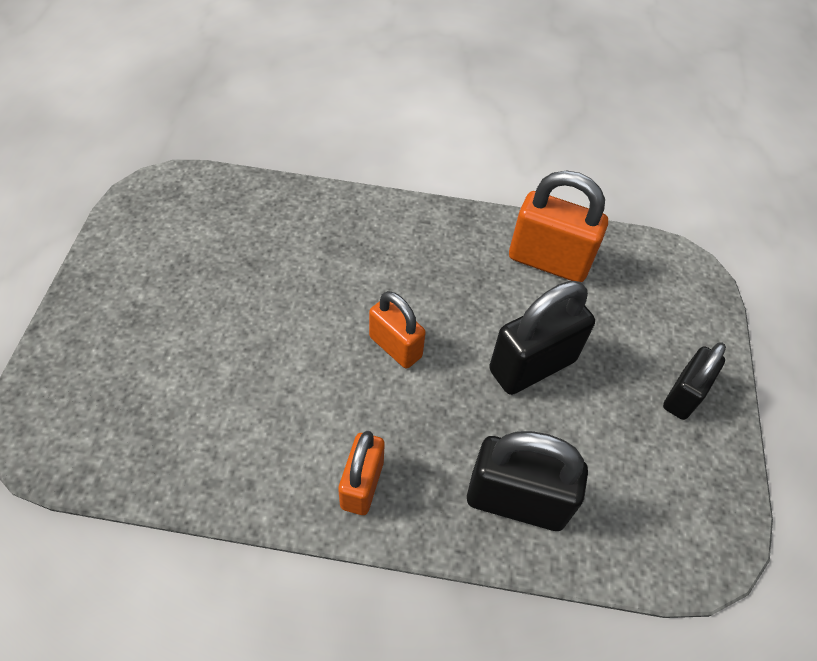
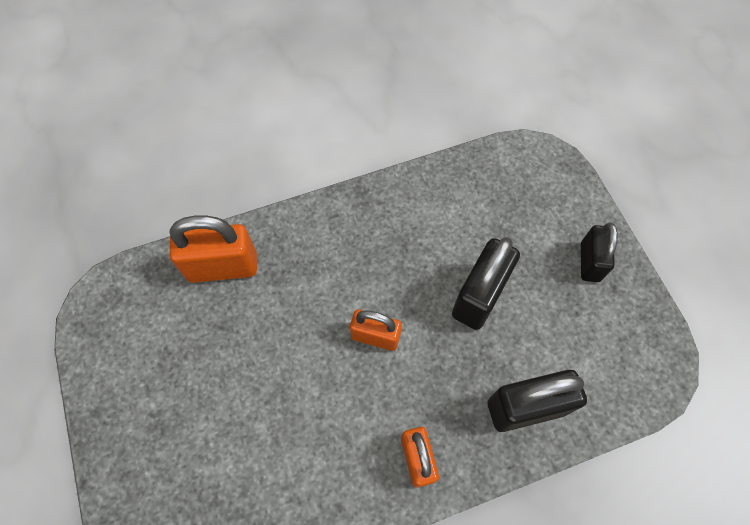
camera: 25 degrees left, 10 degrees up
orange padlock [509,171,608,282] -> orange padlock moved to [170,215,257,283]

